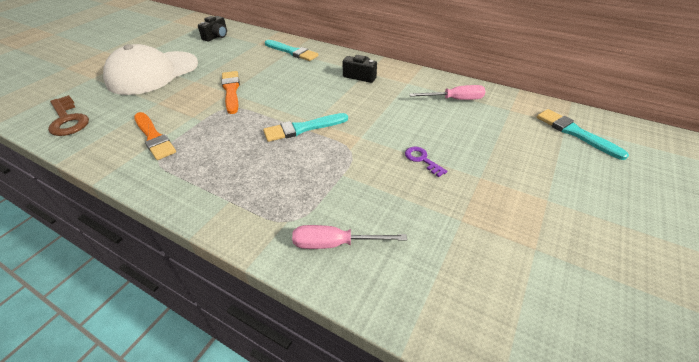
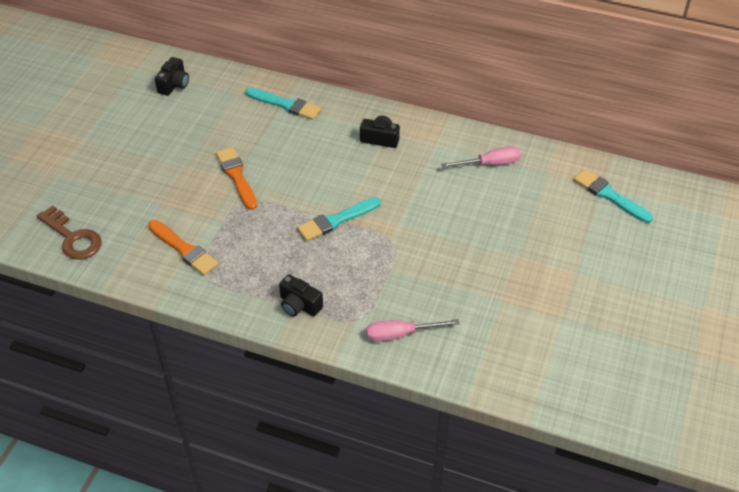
camera: 10 degrees left, 5 degrees up
white cap [103,44,198,95] -> none
purple key [405,146,447,177] -> none
none -> black camera [279,274,323,316]

